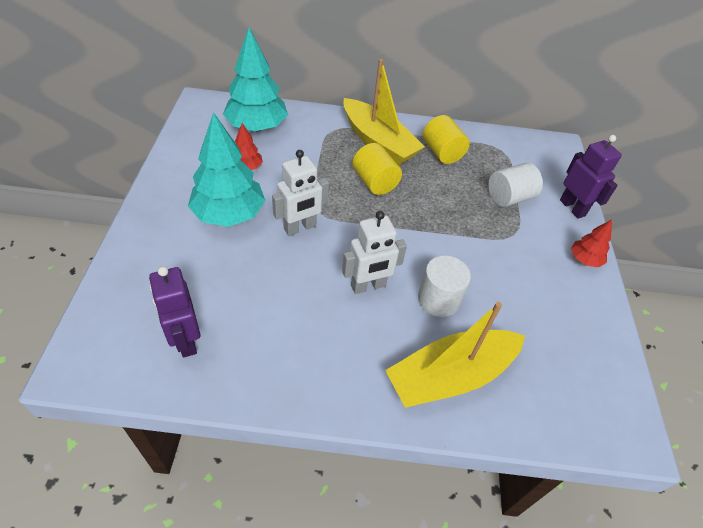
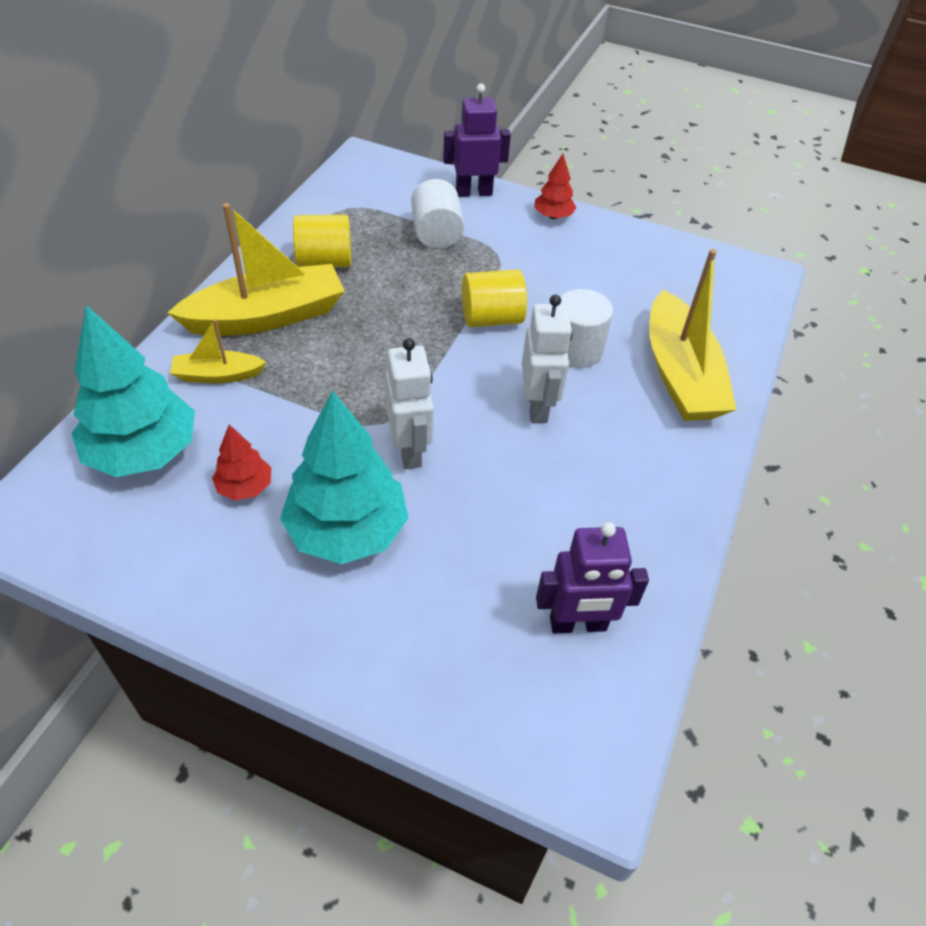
camera: 70 degrees left, 0 degrees up
yellow cylinder [352,143,402,195] -> yellow cylinder moved to [462,270,527,327]
none -> yellow boat [170,319,266,383]

